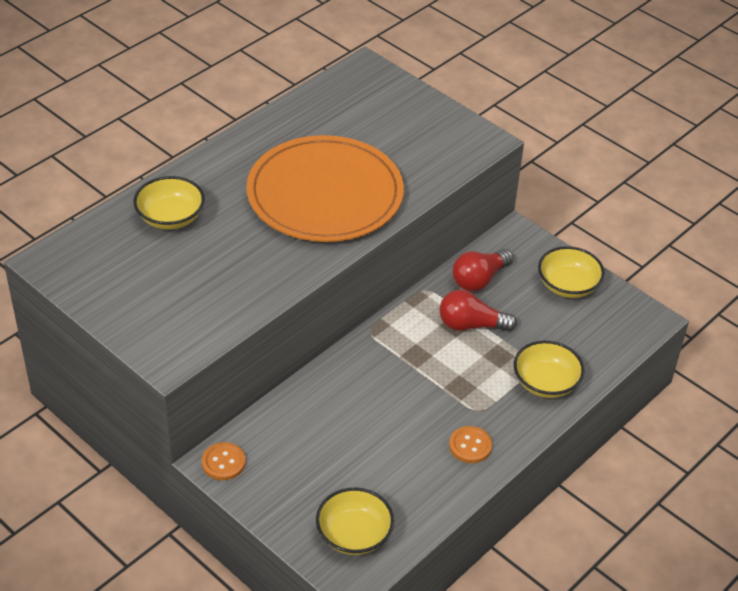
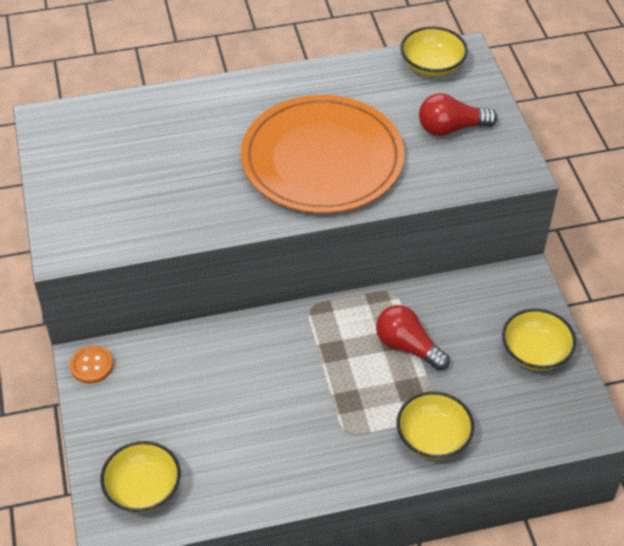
camera: 35 degrees right, 5 degrees up
yellow bowl [133,176,205,230] -> yellow bowl moved to [400,26,468,77]
orange button [449,426,492,463] -> none
red light bulb [452,249,514,291] -> red light bulb moved to [419,93,497,136]

